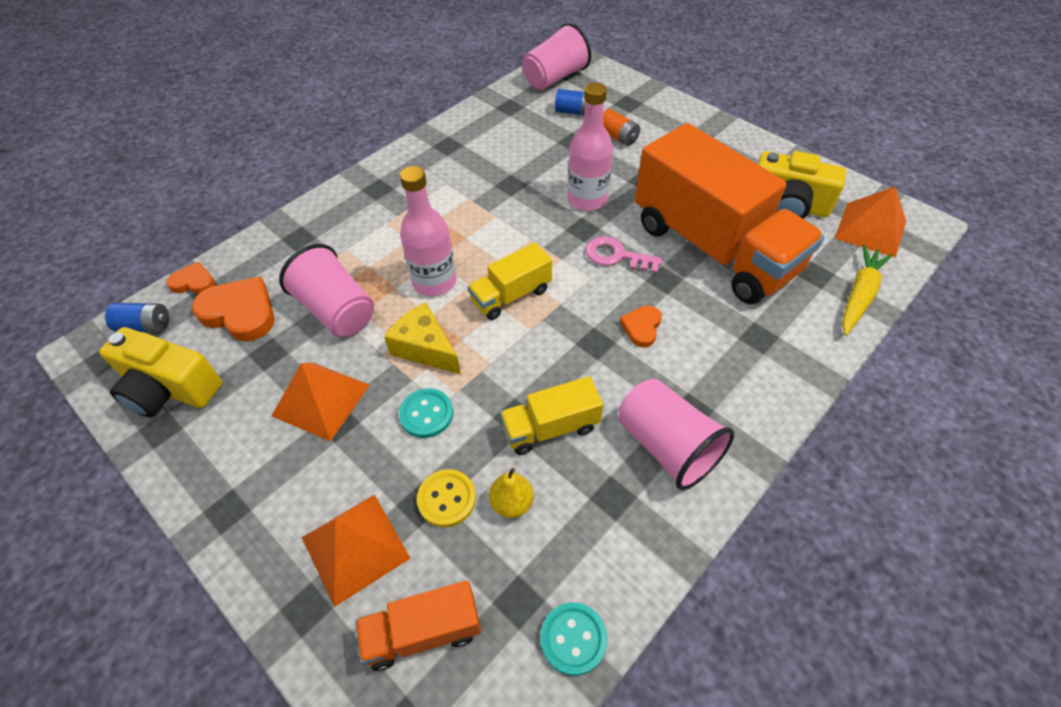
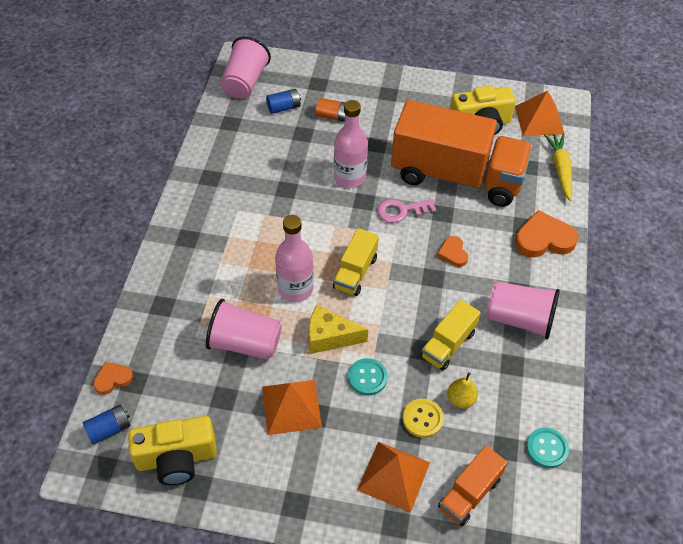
camera: 35 degrees left, 0 degrees up
orange heart [192,276,275,342] -> orange heart moved to [515,210,578,257]

